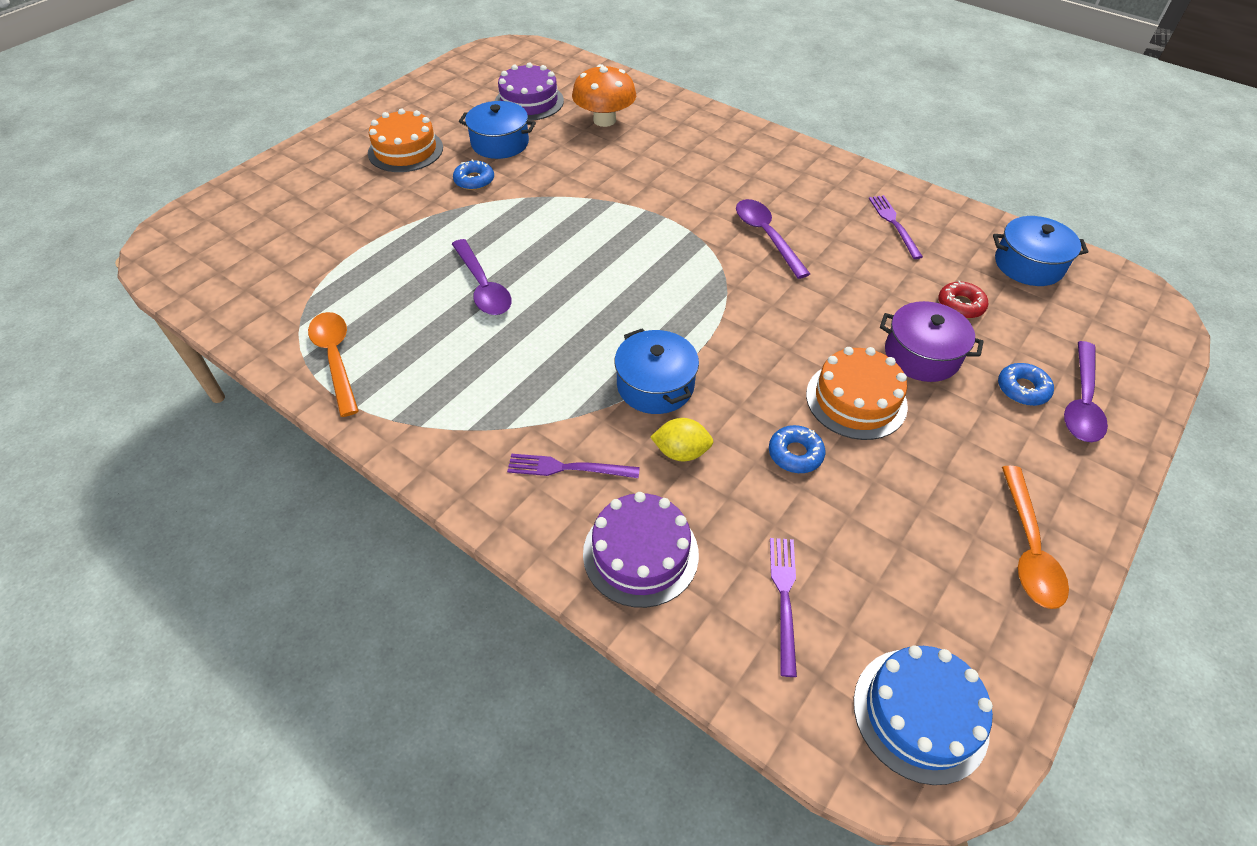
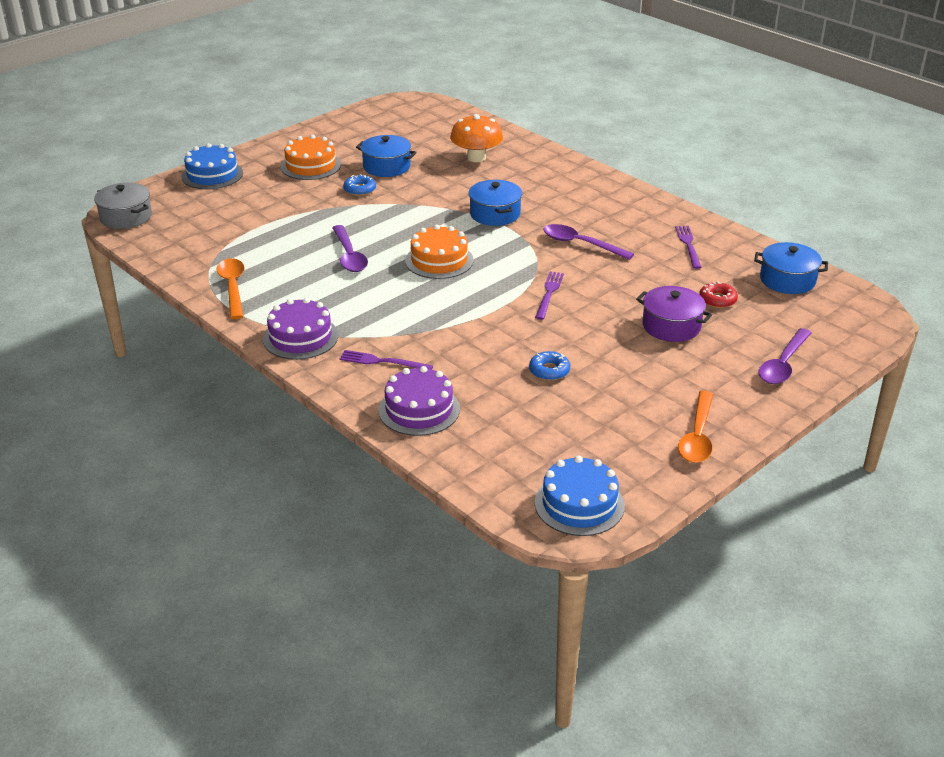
camera: 10 degrees right, 15 degrees down
purple cake [495,62,564,121] -> purple cake moved to [263,298,338,360]
blue pot [614,328,699,414] -> blue pot moved to [469,180,522,226]
yellow lemon [650,418,713,461] -> none
purple spoon [736,199,810,279] -> purple spoon turned 45 degrees counterclockwise [543,224,634,260]
purple fork [770,538,797,677] -> purple fork moved to [535,272,564,320]
orange cake [806,347,908,440] -> orange cake moved to [405,225,474,279]
blue donut [998,363,1054,406] -> none
none -> grey pot [94,183,152,229]
none -> blue cake [182,143,243,189]

